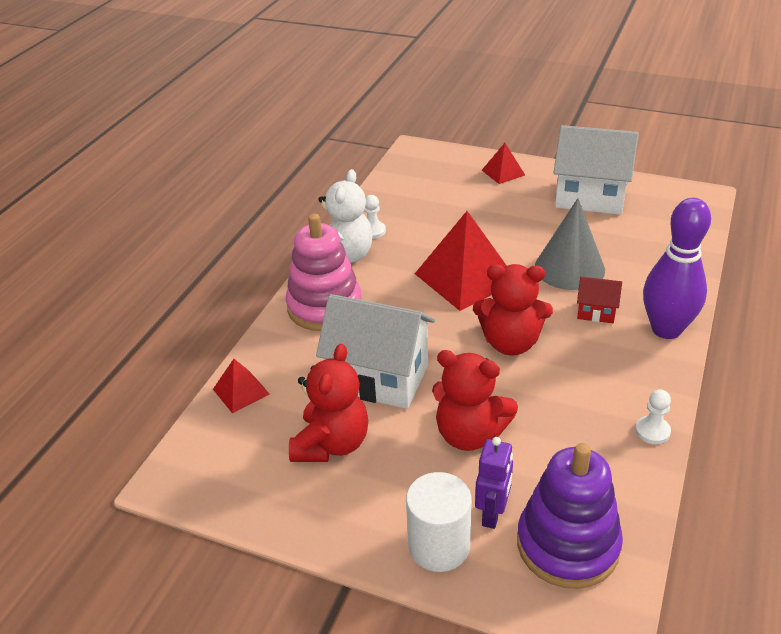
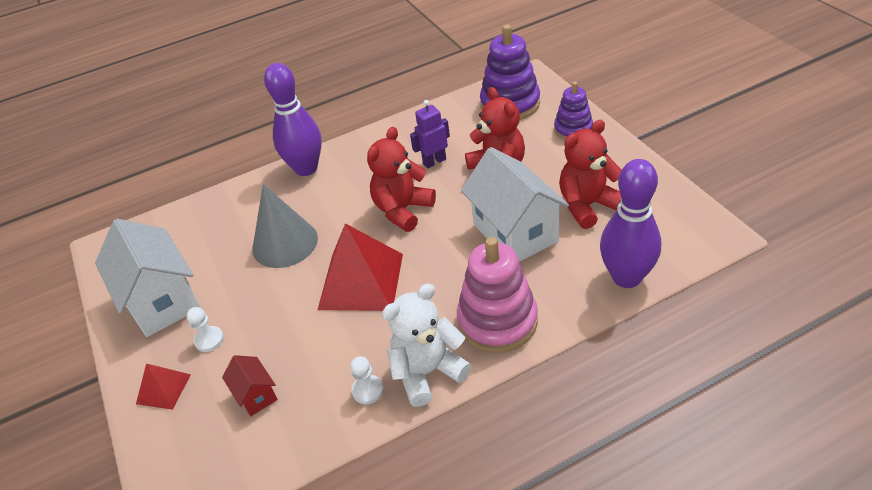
camera: 135 degrees left, 5 degrees up
red pyramid [213,359,269,413] -> purple bowling pin [600,159,661,288]
white cylinder [406,472,472,572] -> purple stacking toy [554,81,593,140]
red teddy bear [473,264,553,356] -> red teddy bear turned 105 degrees counterclockwise [367,127,436,232]
purple robot [475,437,513,529] -> purple robot moved to [410,100,450,168]
red house [577,277,622,323] -> red house moved to [222,355,277,416]
white pawn [635,389,671,444] -> white pawn moved to [187,307,224,352]

